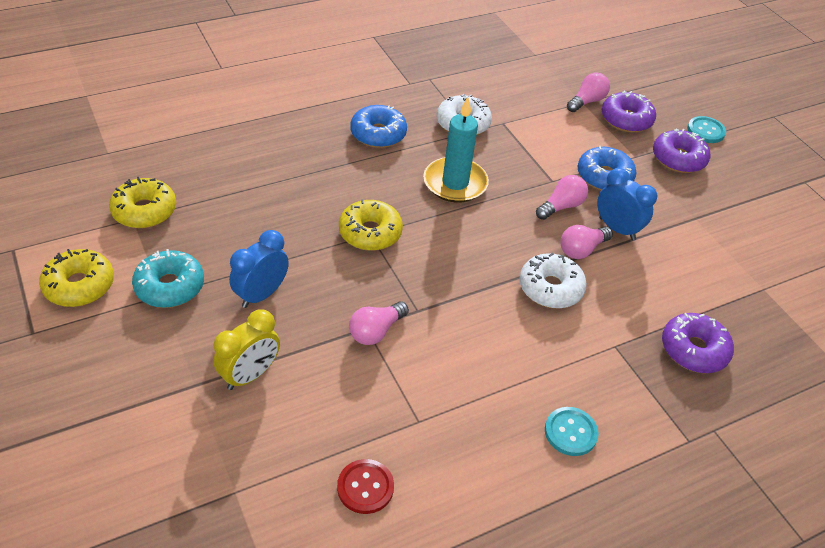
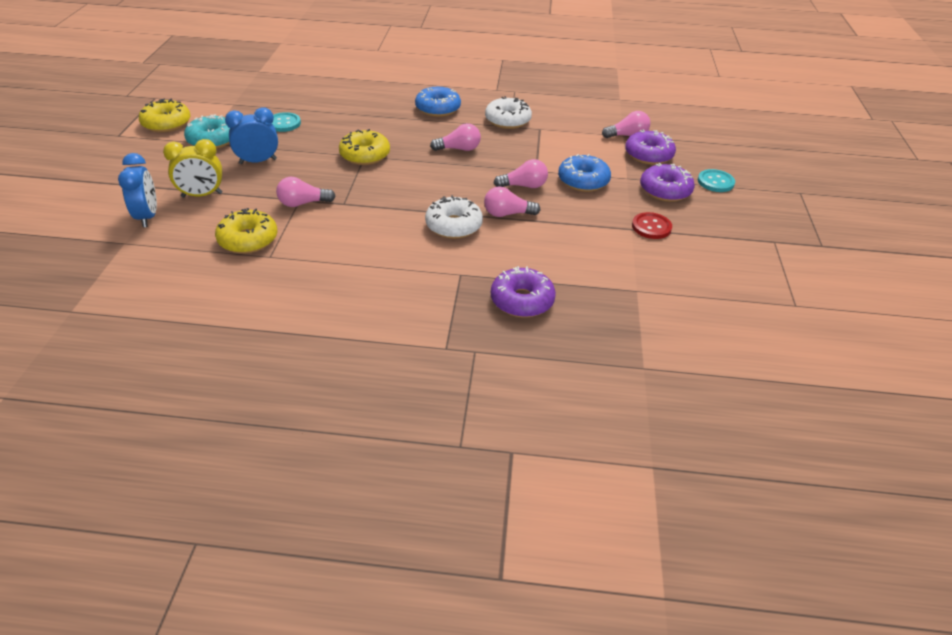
camera: 35 degrees right, 5 degrees down
yellow donut [109,177,176,228] -> yellow donut moved to [215,208,277,254]
red button [337,459,394,514] -> red button moved to [632,212,672,239]
turquoise candle [423,97,489,203] -> pink light bulb [430,123,481,151]
turquoise button [545,407,599,456] -> turquoise button moved to [272,112,301,132]
blue clock [597,168,657,240] -> blue clock moved to [118,153,157,227]

